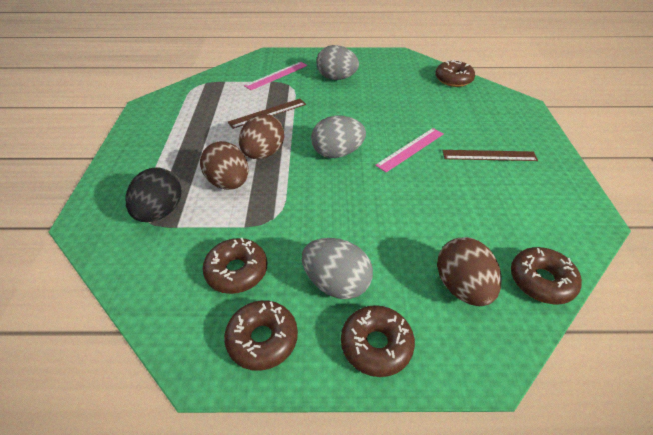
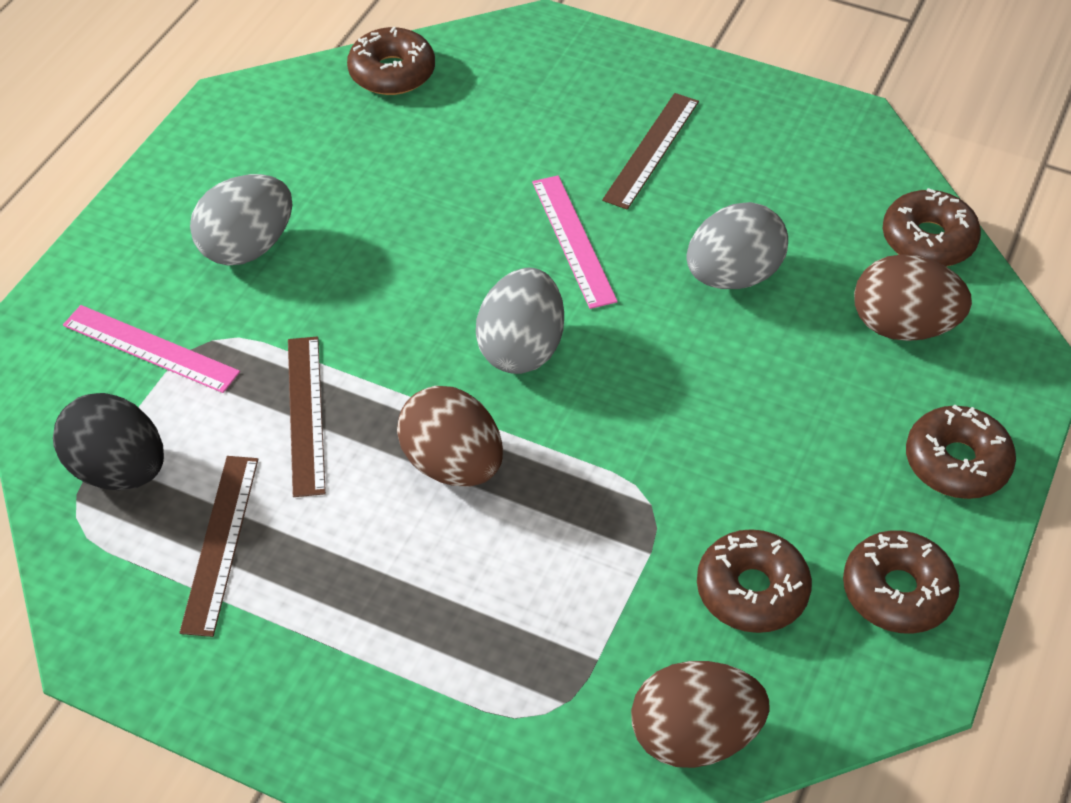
camera: 65 degrees left, 5 degrees up
black egg [125,168,182,222] -> black egg moved to [53,393,164,490]
brown egg [200,141,249,190] -> brown egg moved to [631,661,770,768]
pink ruler [244,62,308,90] -> pink ruler turned 45 degrees counterclockwise [63,305,240,393]
grey egg [302,238,373,299] -> grey egg moved to [686,202,788,289]
none -> brown ruler [179,456,258,637]

